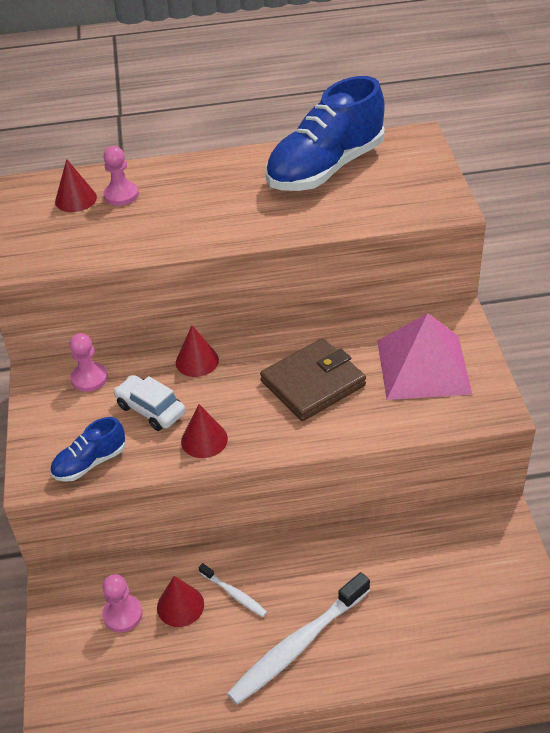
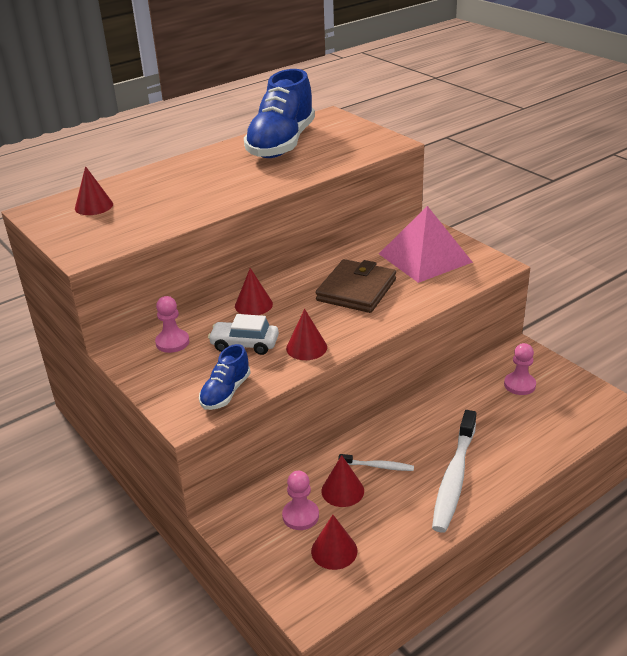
camera: 30 degrees left, 10 degrees down
pink pawn [103,146,139,206] -> pink pawn moved to [504,343,536,395]
none -> red cone [311,515,357,570]

